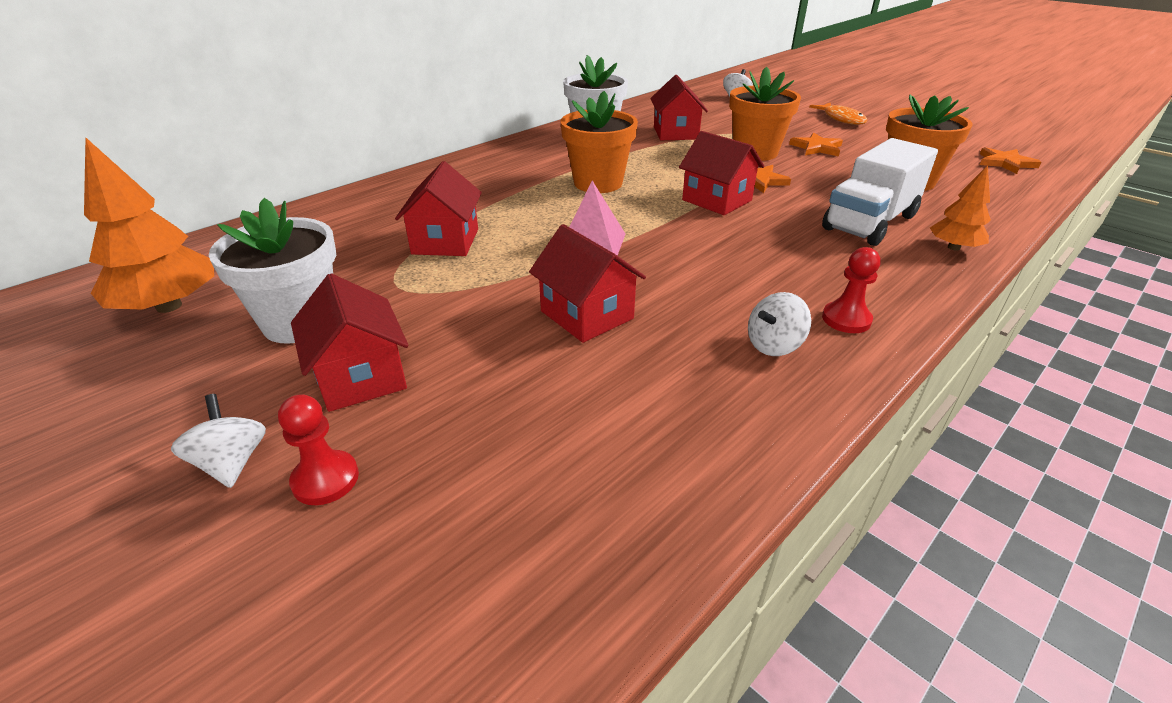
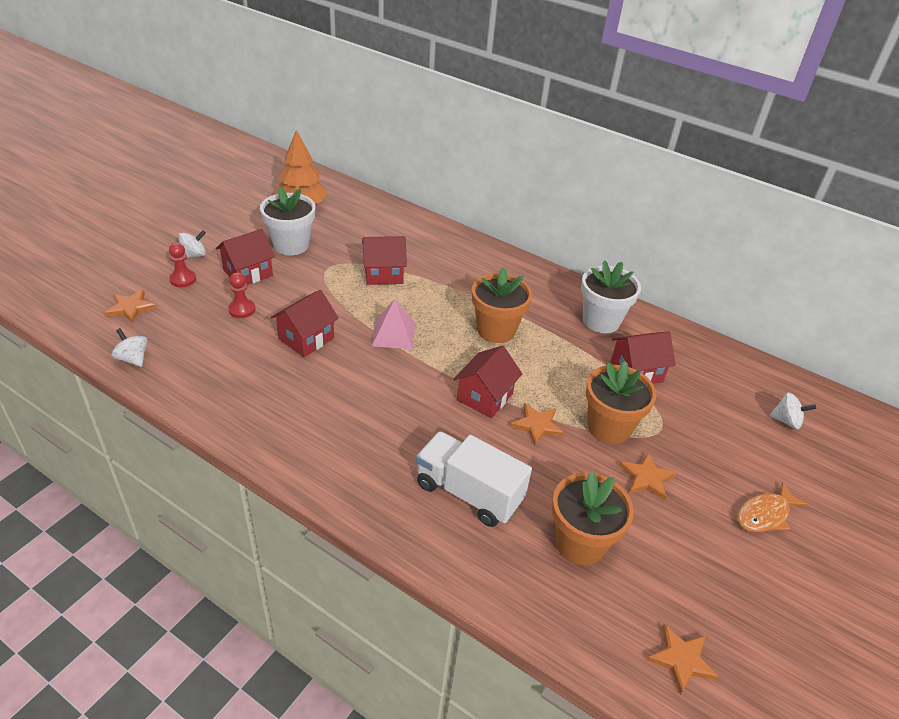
camera: 75 degrees right, 5 degrees up
white spinning top [748,292,811,356] -> white spinning top moved to [111,328,148,367]
red pawn [822,247,881,333] -> red pawn moved to [228,272,256,318]
orange tree [930,165,991,251] -> none
none -> orange star [104,289,157,323]

